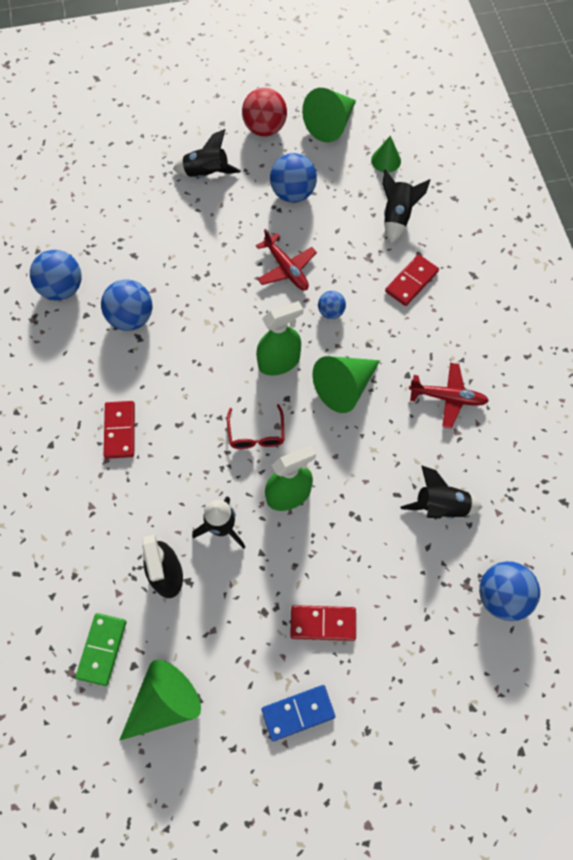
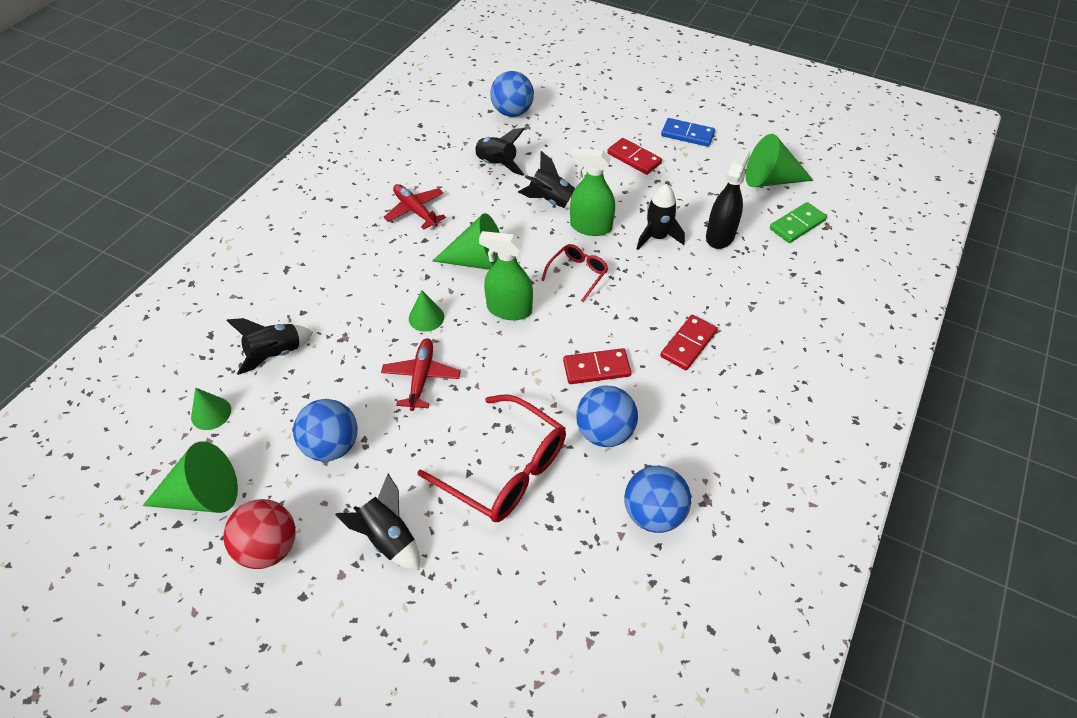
camera: 140 degrees left, 15 degrees down
blue ball [318,291,346,319] -> green cone [409,290,444,332]
red domino [385,254,439,306] -> red domino moved to [563,348,631,384]
none -> red glasses [417,394,566,522]
none -> black rocket [518,151,575,209]

